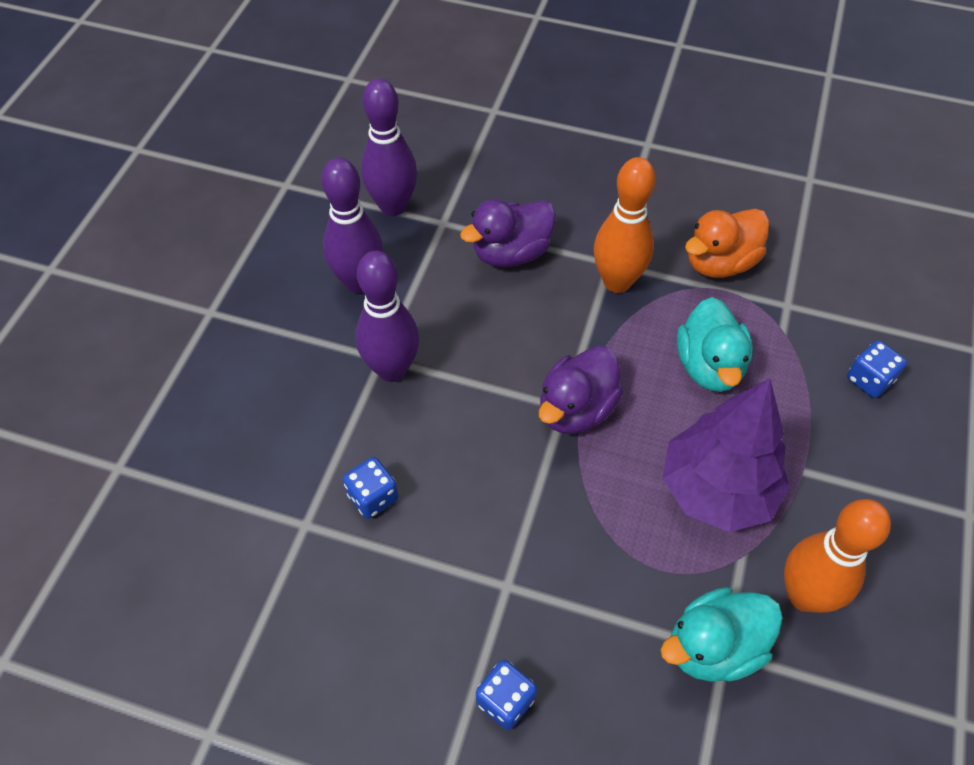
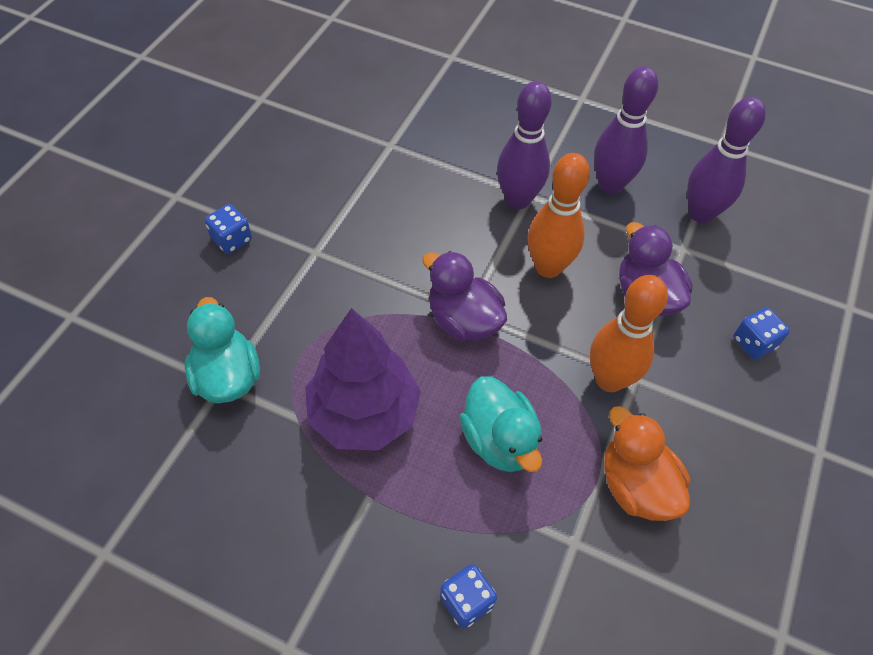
camera: 95 degrees right, 0 degrees up
blue dice [343,457,398,519] -> blue dice moved to [733,307,790,360]
turquoise duck [677,297,753,392] -> turquoise duck turned 120 degrees counterclockwise [460,376,542,472]
orange bowling pin [784,499,891,613] -> orange bowling pin moved to [528,153,590,278]

